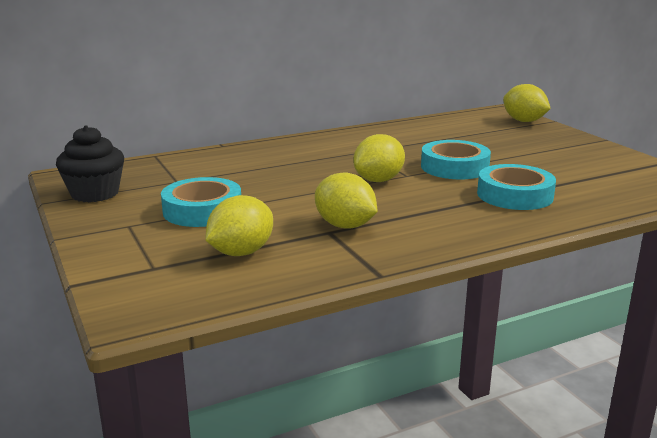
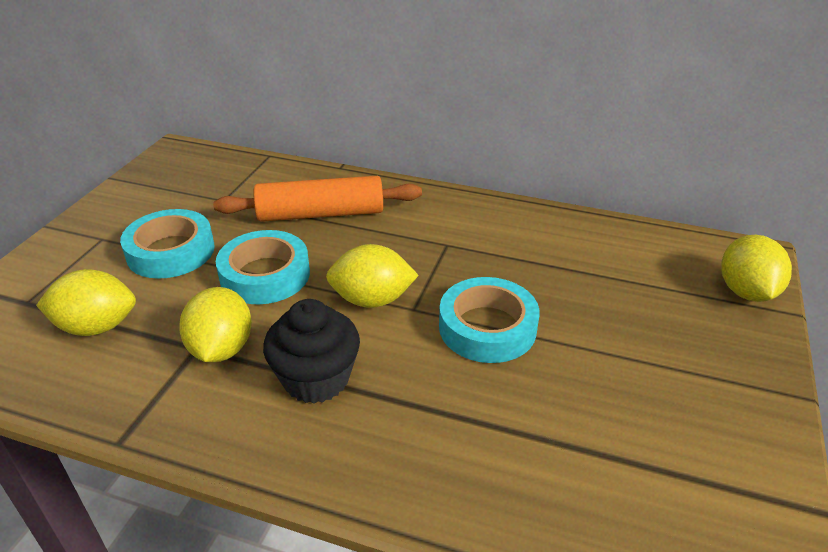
camera: 45 degrees right, 15 degrees up
black cupcake [56,125,124,202] -> black cupcake moved to [263,299,360,404]
turquoise tape [477,164,556,210] -> turquoise tape moved to [216,230,310,304]
none -> orange rolling pin [213,176,422,222]

